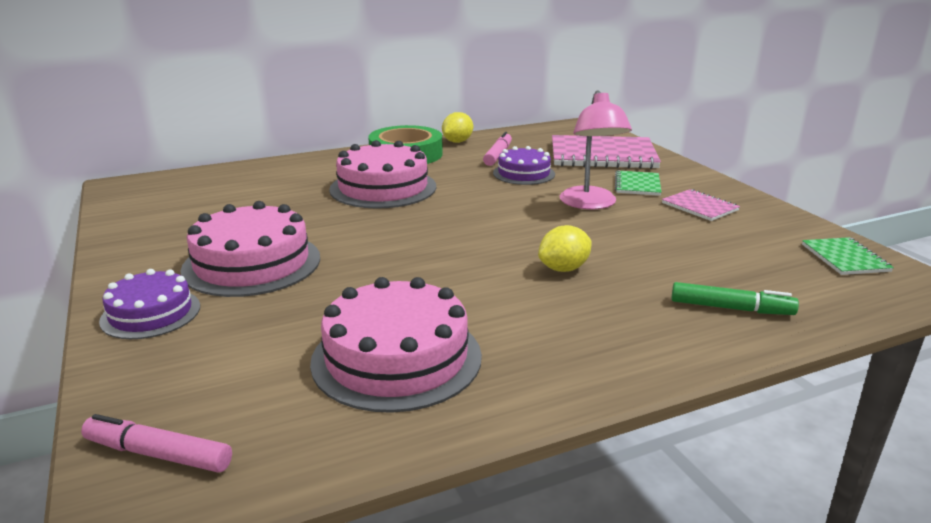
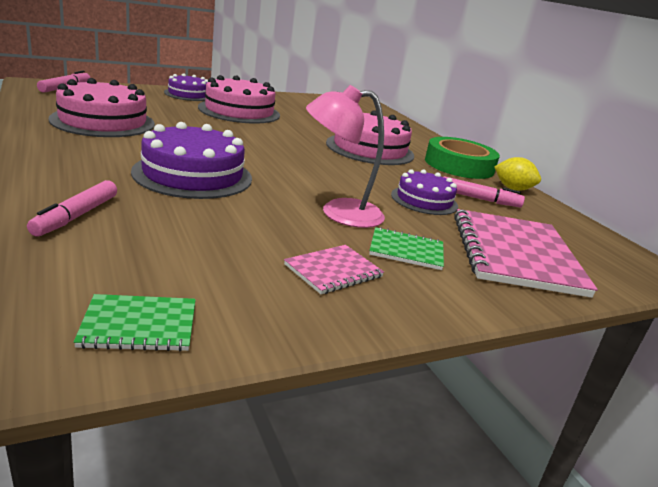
camera: 85 degrees right, 0 degrees up
yellow lemon [538,225,592,272] -> purple cake [131,122,252,199]
green marker [672,282,799,315] -> pink marker [27,180,117,237]

